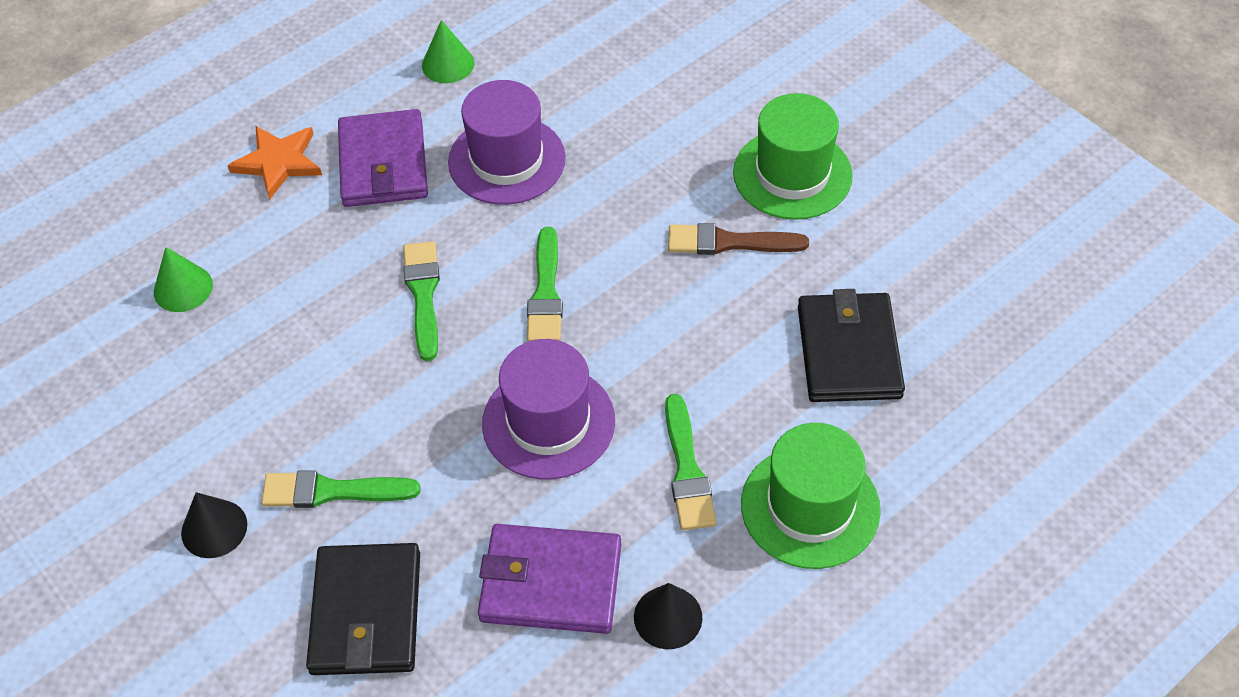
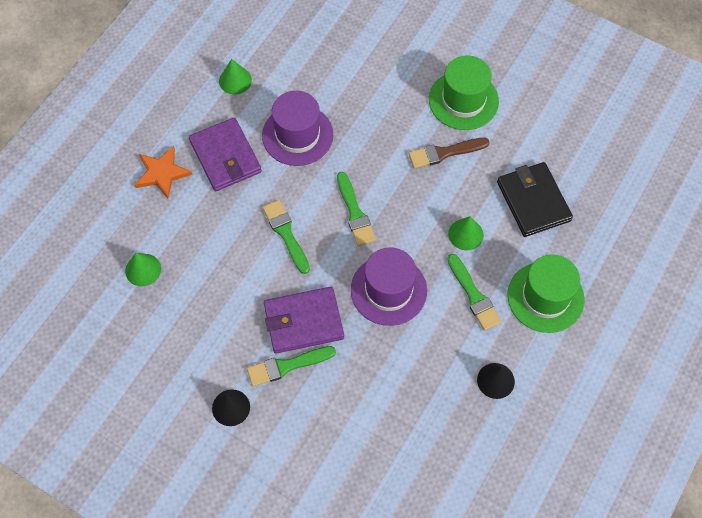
camera: 20 degrees left, 10 degrees up
black wallet [306,543,420,675] -> none
purple wallet [478,524,622,634] -> purple wallet moved to [264,287,344,354]
none -> green cone [448,216,484,250]

